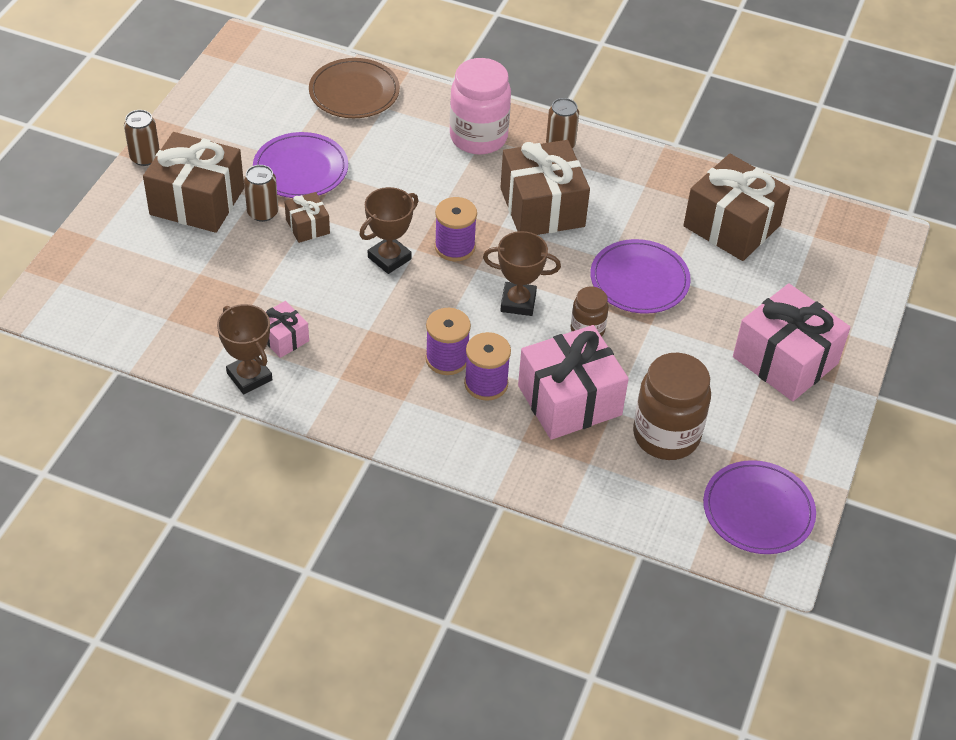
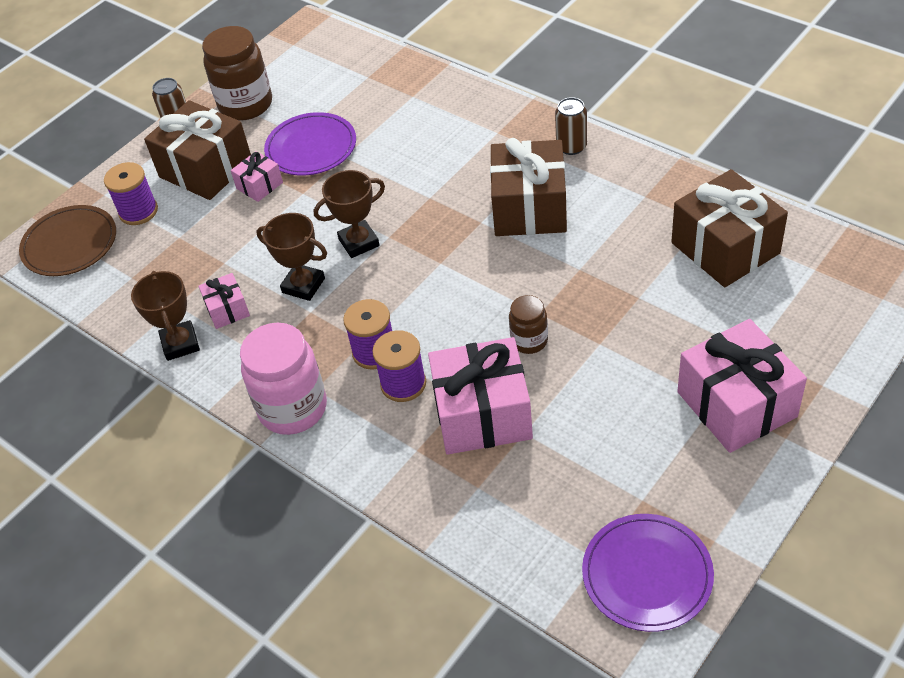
camera: 25 degrees right, 0 degrees up
brown can [244,165,279,222] -> pink gift [231,151,283,202]
brown gift [284,192,330,243] -> none
brown plate [309,58,400,118] -> brown plate moved to [19,205,116,276]
purple spool [435,197,477,261] -> purple spool moved to [104,162,158,225]
pink jar [450,58,511,155] -> pink jar moved to [240,323,327,435]
brown trophy [483,231,561,316] -> brown trophy moved to [256,213,327,301]
purple plate [590,239,691,314] -> none
brown jar [633,353,711,460] -> brown jar moved to [202,26,272,121]

